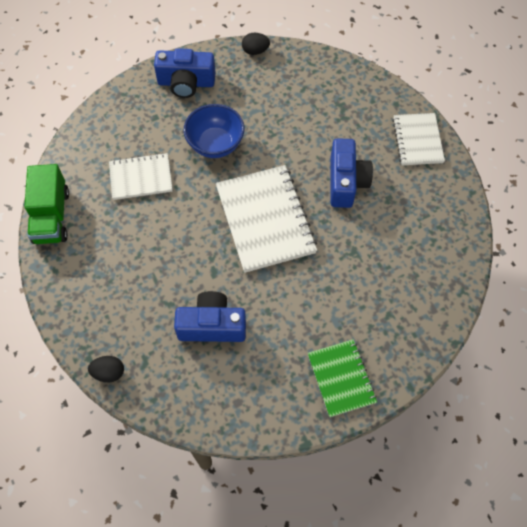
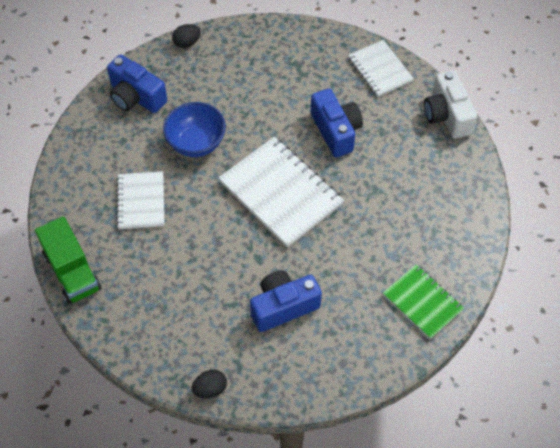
camera: 25 degrees left, 5 degrees down
white notebook [109,153,173,200] -> white notebook turned 60 degrees counterclockwise [116,171,164,229]
blue camera [154,48,216,98] -> blue camera turned 60 degrees clockwise [107,54,167,113]
none -> white camera [424,70,477,139]

